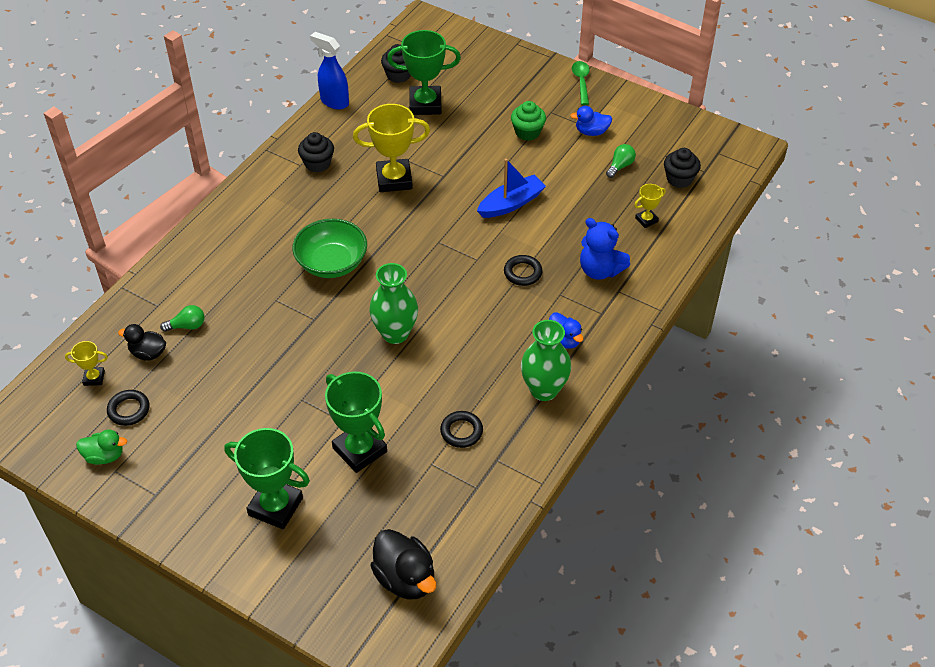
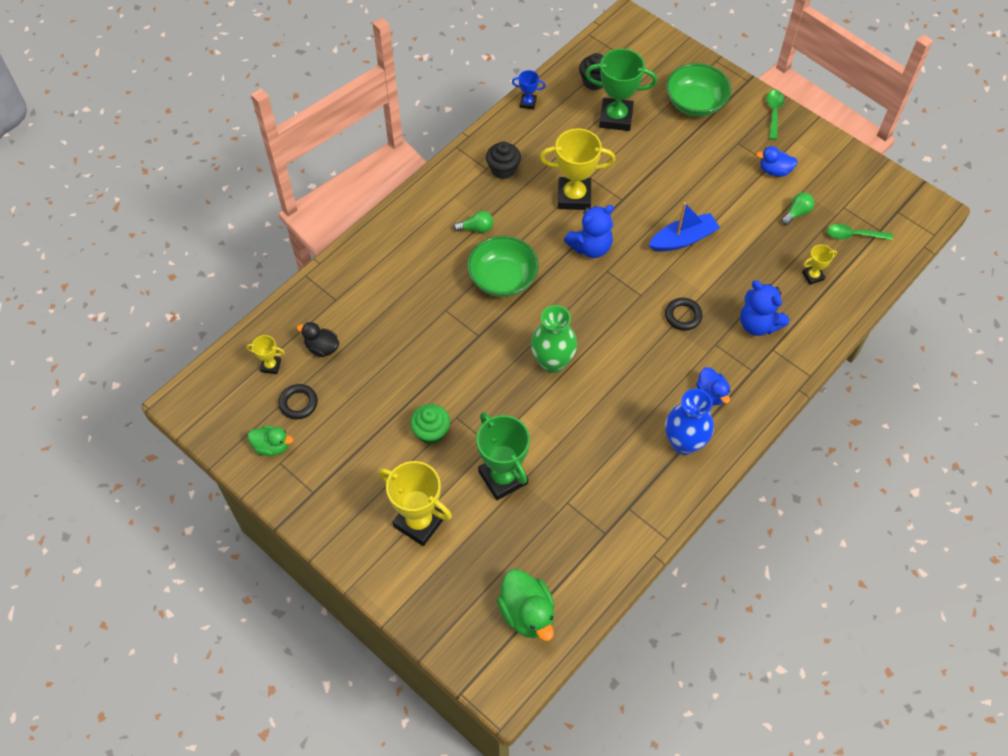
camera: 10 degrees right, 10 degrees up
green light bulb [160,305,204,332] -> green light bulb moved to [453,211,493,233]
green trophy [224,428,310,529] -> yellow trophy [378,461,452,546]
blue spray bottle [310,32,349,109] -> blue trophy [512,70,546,110]
black duck [370,529,436,599] -> green duck [497,569,554,641]
black ring [440,411,483,448] -> none
green cupcake [511,101,546,141] -> green cupcake moved to [410,404,450,444]
green vase [521,320,571,401] -> blue vase [665,389,714,455]
black cupcake [664,148,701,188] -> green spoon [827,224,893,240]
none -> blue teddy bear [564,205,614,258]
none -> green bowl [666,63,731,117]

